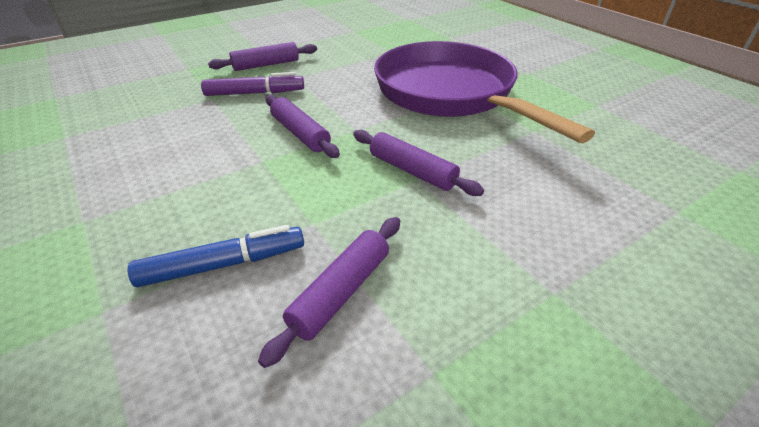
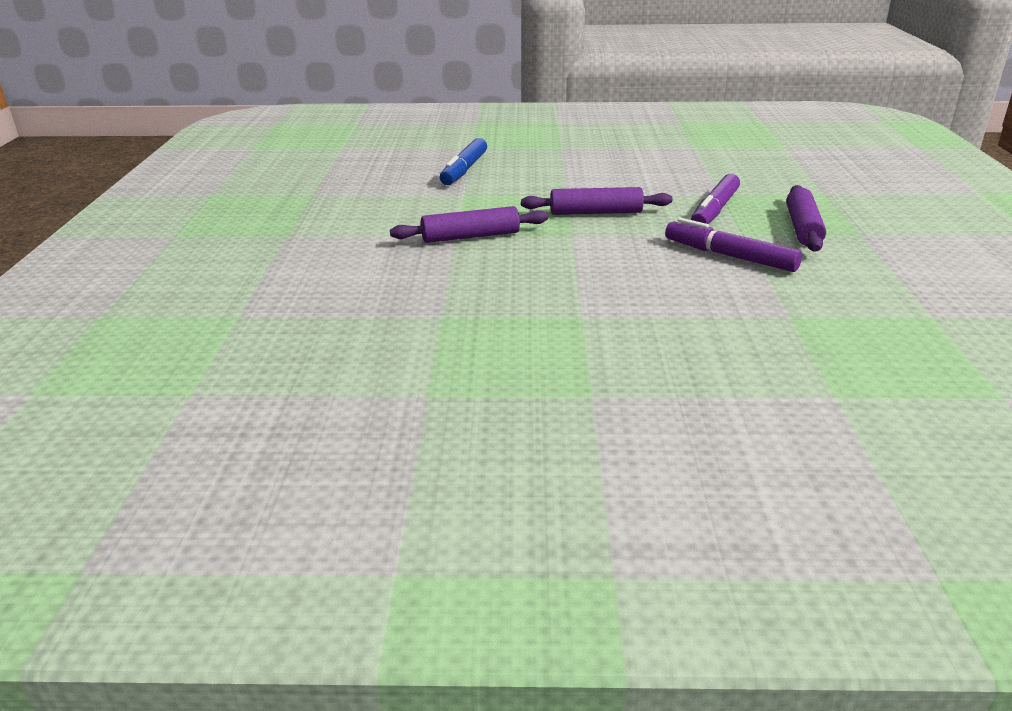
camera: 125 degrees right, 10 degrees down
purple rolling pin [258,217,400,368] -> none
purple pan [374,41,595,143] -> none
none -> purple marker [665,218,802,272]

